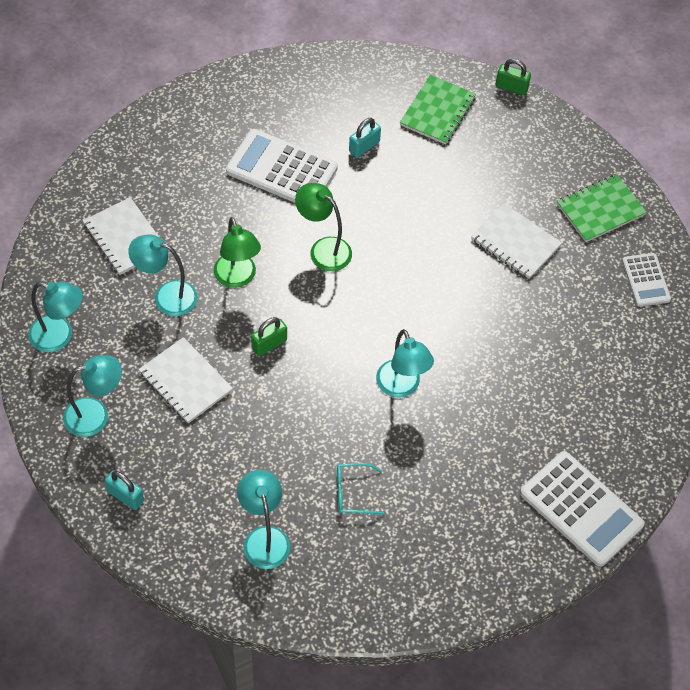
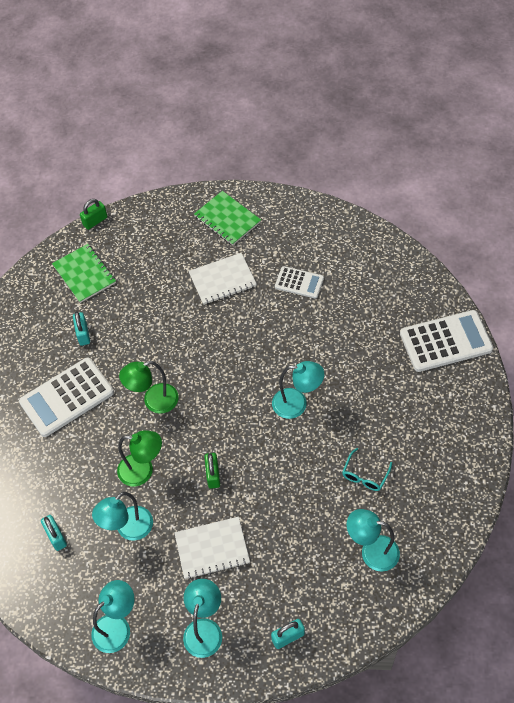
camera: 55 degrees left, 0 degrees up
white notebook [83,197,159,275] -> turquoise padlock [41,515,67,551]
green notebook [557,174,647,242] -> green notebook turned 45 degrees counterclockwise [194,191,261,246]
white calculator [622,253,671,307] -> white calculator moved to [275,266,324,299]

